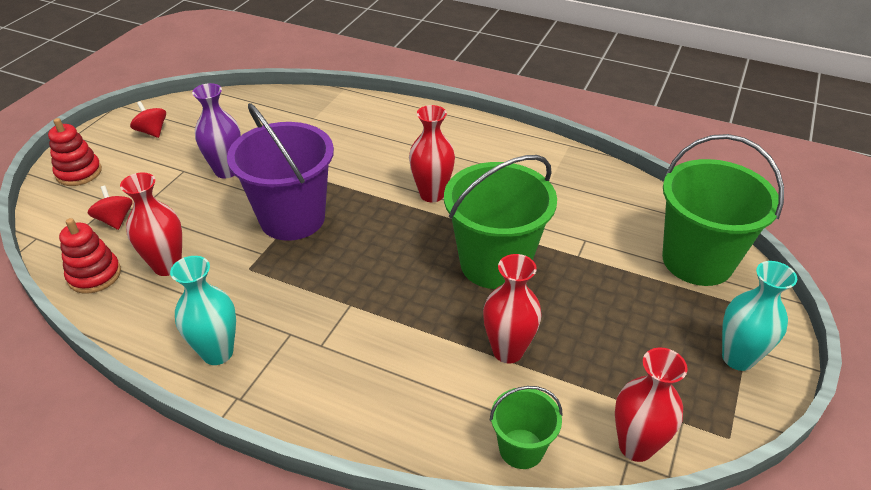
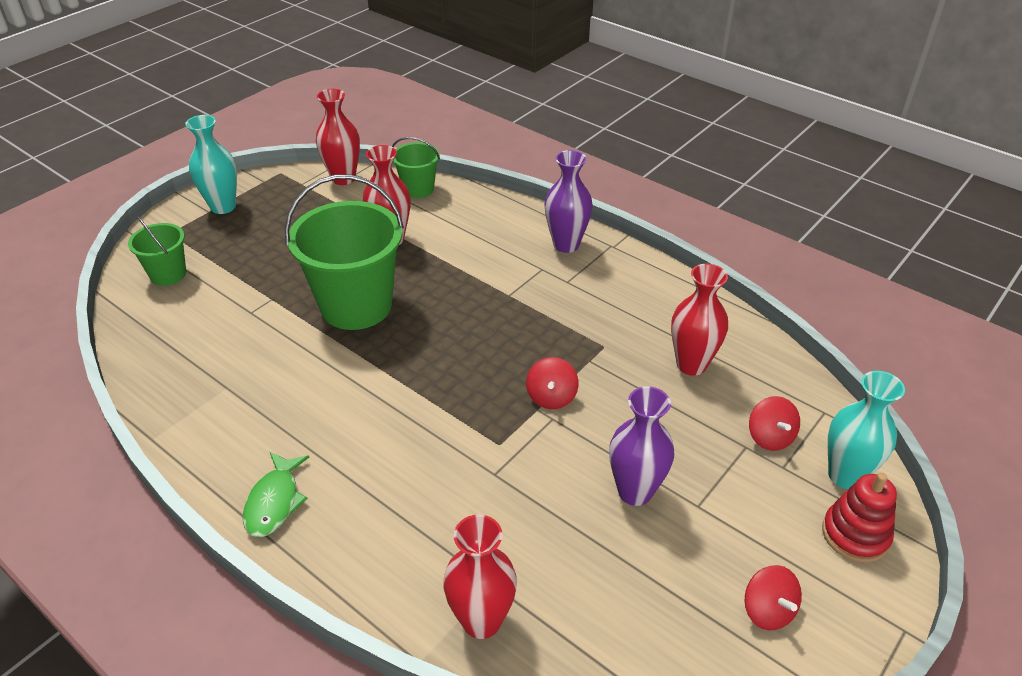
camera: 165 degrees left, 0 degrees up
red stacking toy [59,218,121,294] -> none
turquoise vase [170,256,236,365] -> turquoise vase moved to [828,371,905,489]
purple bucket [227,103,334,241] -> red spinning top [526,357,579,409]
red vase [409,105,455,202] -> red vase moved to [443,515,517,639]
green bucket [662,134,784,286] -> green bucket [128,216,186,286], size x0.51
none -> green fish [243,452,309,537]
none -> purple vase [544,150,593,253]

